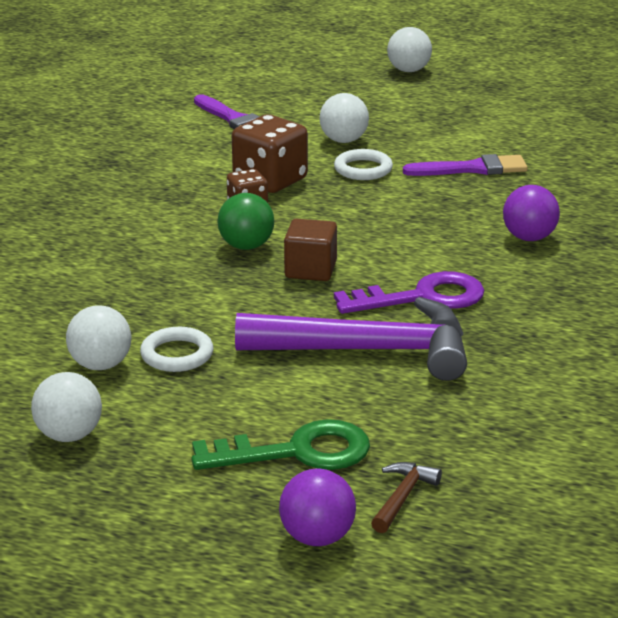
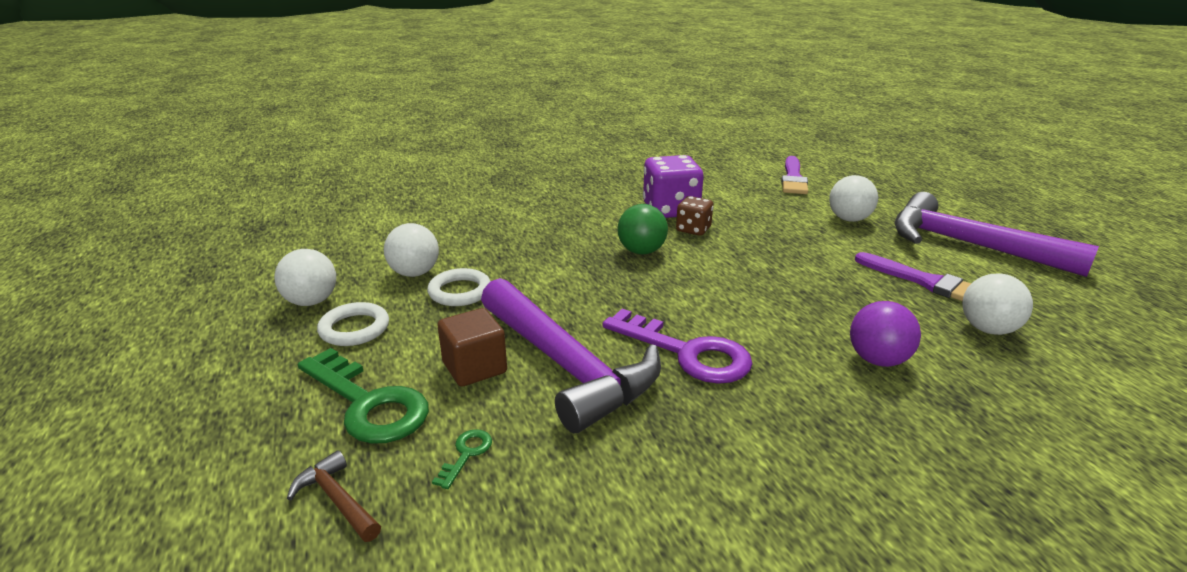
camera: 50 degrees right, 0 degrees up
brown dice [232,115,308,193] -> none
purple ball [279,469,356,546] -> none
brown cube [284,219,337,281] -> brown cube moved to [437,308,507,387]
white ring [334,149,393,180] -> white ring moved to [317,302,389,346]
brown hammer [371,462,442,533] -> brown hammer turned 120 degrees counterclockwise [287,450,381,542]
white ball [387,27,432,72] -> white ball moved to [962,273,1033,335]
none -> green key [432,429,492,489]
none -> purple dice [643,155,704,218]
none -> purple hammer [895,192,1099,277]

